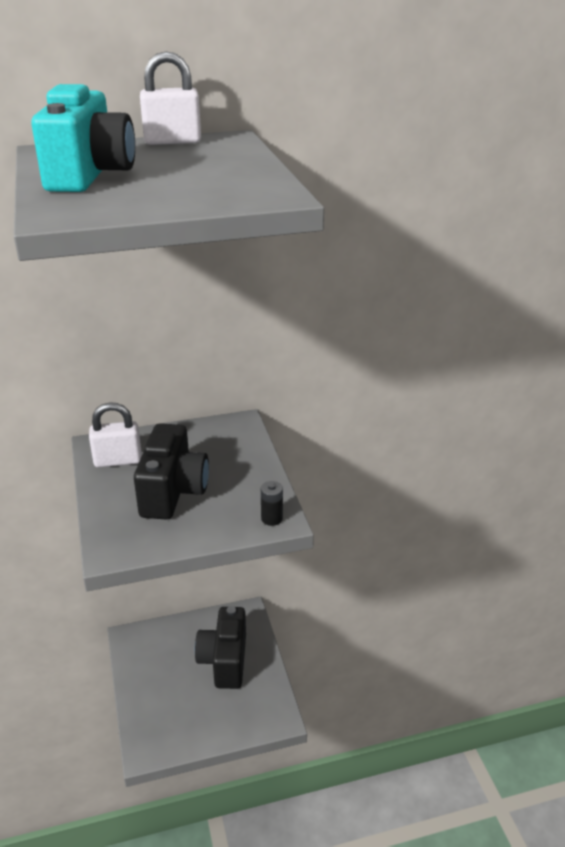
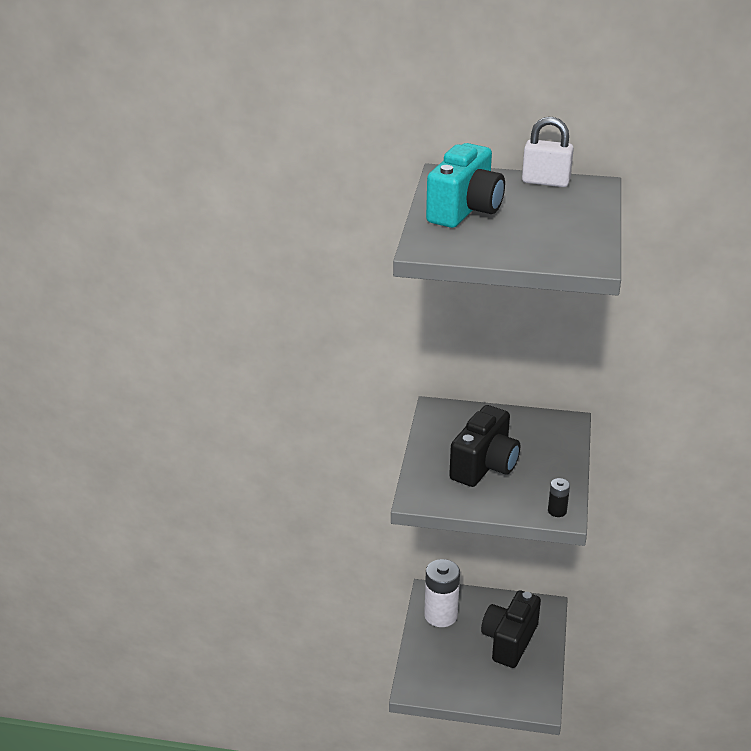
camera: 25 degrees right, 0 degrees up
white padlock [89,402,142,468] -> none
none -> white battery [424,559,460,627]

